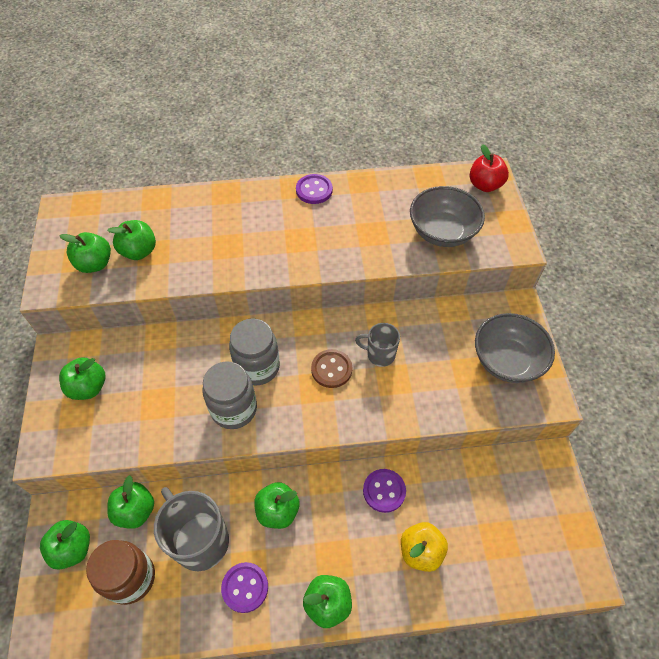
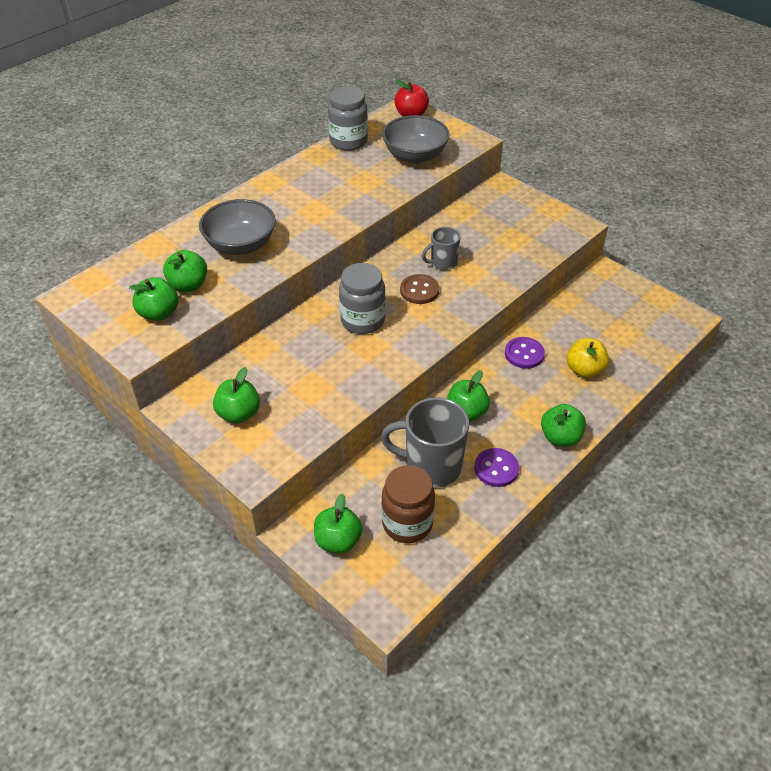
camera: 40 degrees left, 10 degrees down
green apple [107,475,154,529] -> none
grey jar [203,362,257,429] -> grey jar moved to [328,86,368,151]
purple button [296,174,333,204] -> none
grey bowl [475,313,555,383] -> grey bowl moved to [199,199,276,255]

